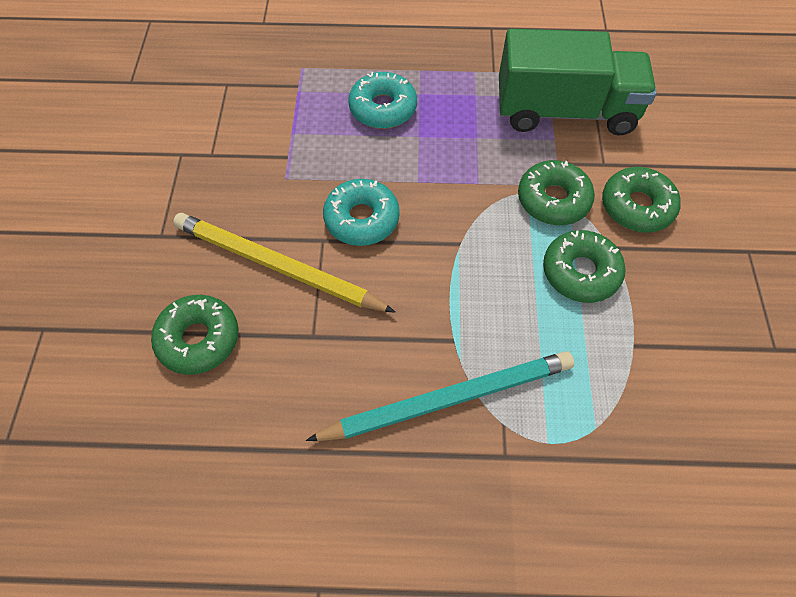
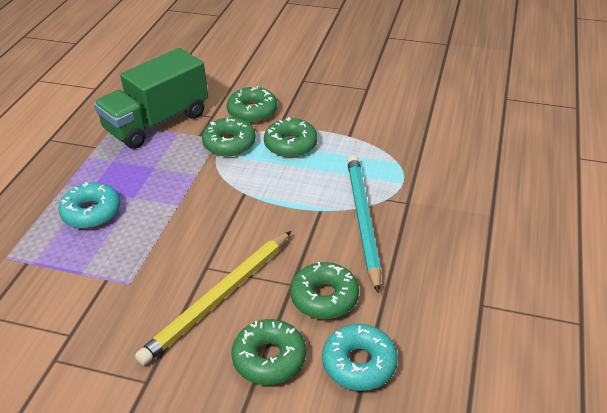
camera: 75 degrees left, 20 degrees down
turquoise donut [323,179,400,246] -> turquoise donut moved to [322,324,398,391]
green truck [499,29,657,135] -> green truck turned 150 degrees counterclockwise [94,48,208,149]
none -> green donut [290,262,359,319]

